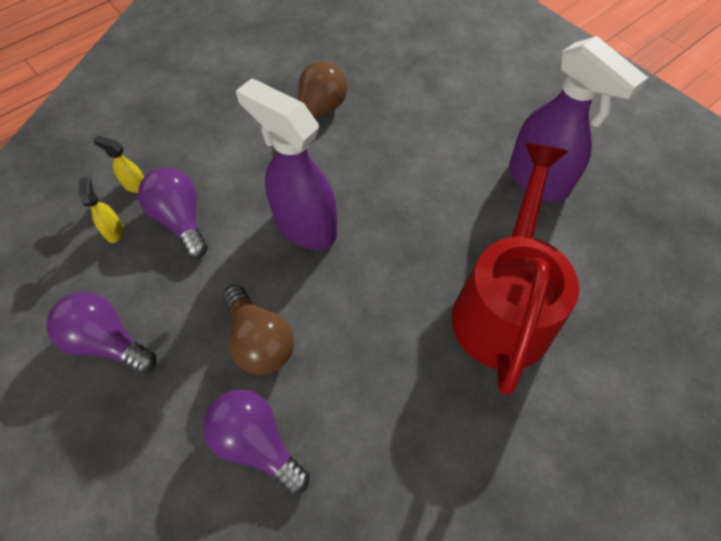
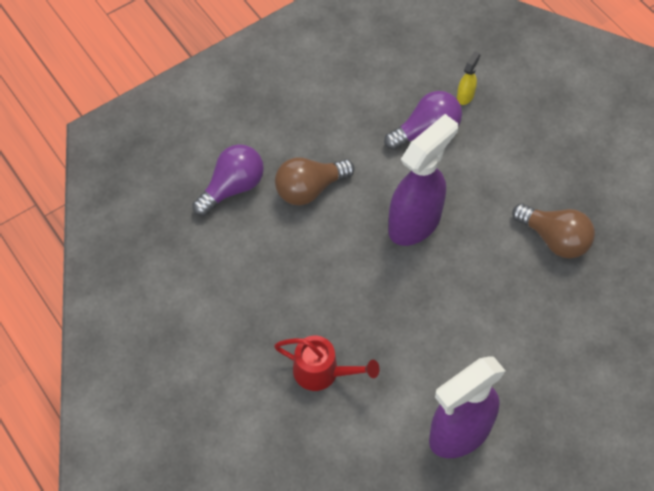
camera: 95 degrees right, 0 degrees up
purple light bulb [47,292,157,374] -> none
yellow spray bottle [79,177,123,243] -> none
red watering can [452,143,579,395] -> red watering can [274,336,379,391], size x0.51

